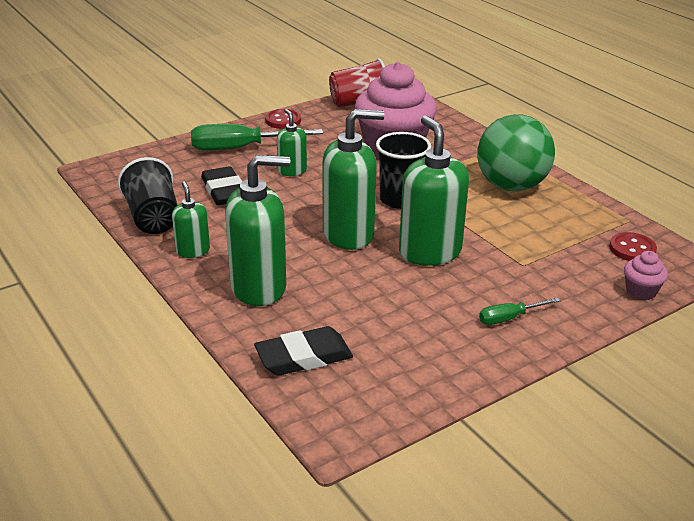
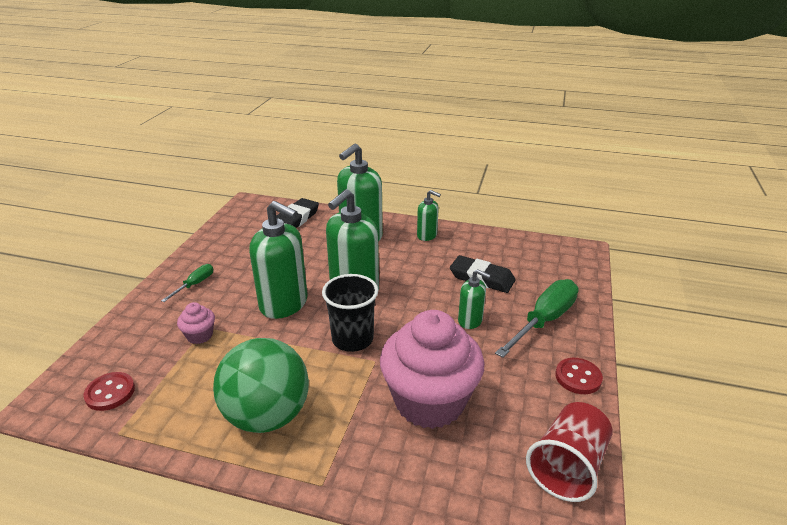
camera: 140 degrees right, 0 degrees up
black cup [118,157,178,234] -> none
pink cupcake [624,251,668,300] -> pink cupcake moved to [177,302,215,344]

